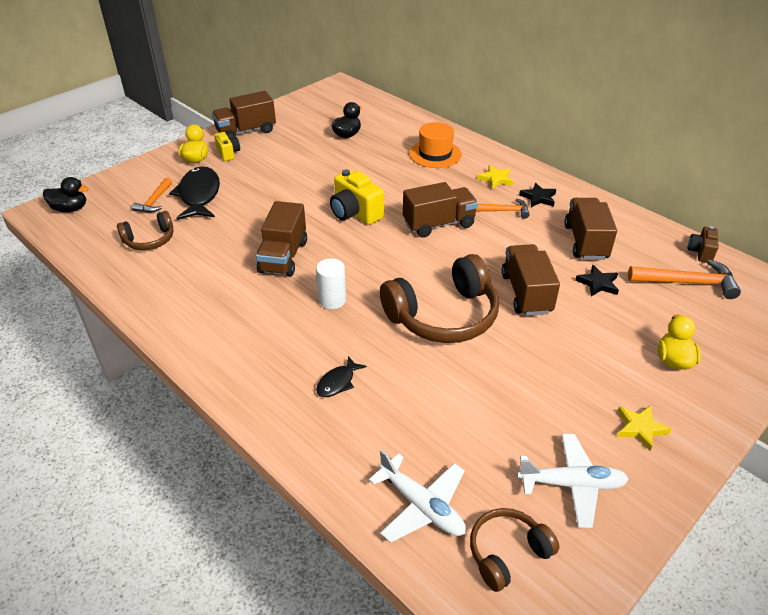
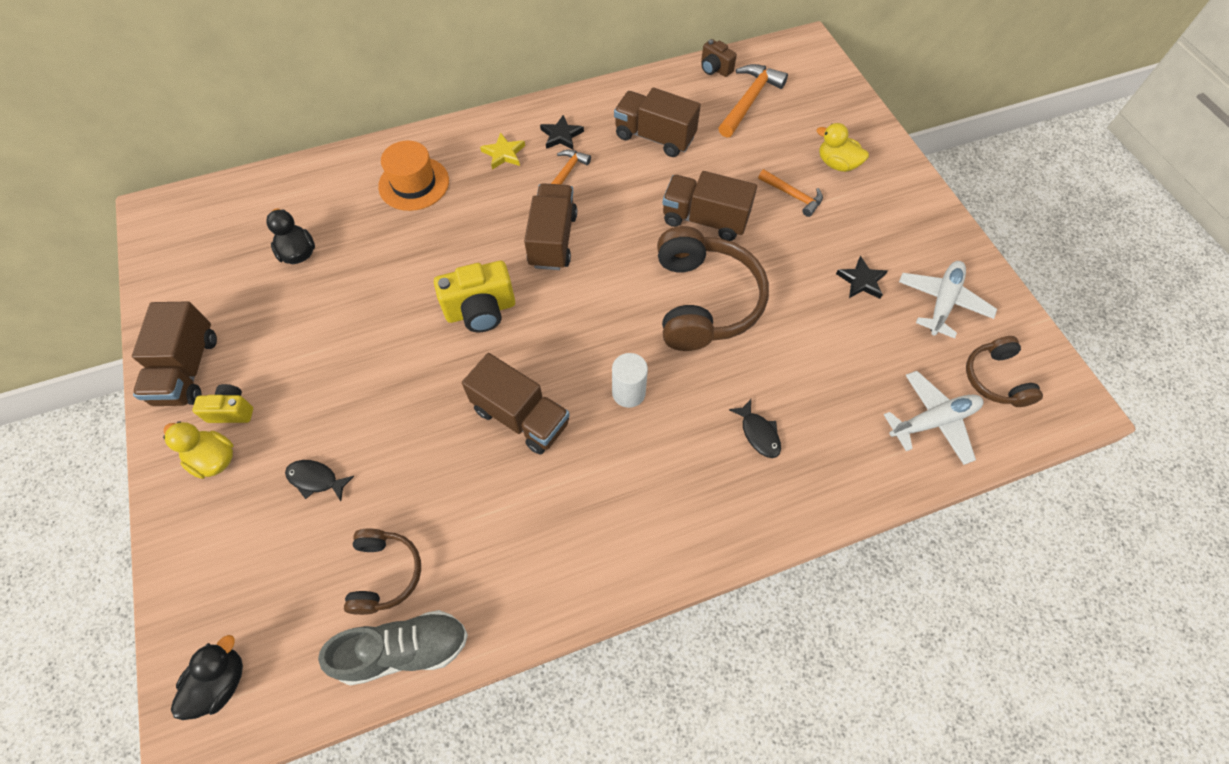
camera: 65 degrees left, 20 degrees up
orange hammer [132,178,172,213] -> orange hammer moved to [758,169,823,217]
black fish [169,166,220,220] -> black fish [285,460,354,501], size x0.50
black star [575,265,619,296] -> black star moved to [836,256,887,299]
yellow star [617,405,672,451] -> none
none -> grey shoe [318,610,468,685]

